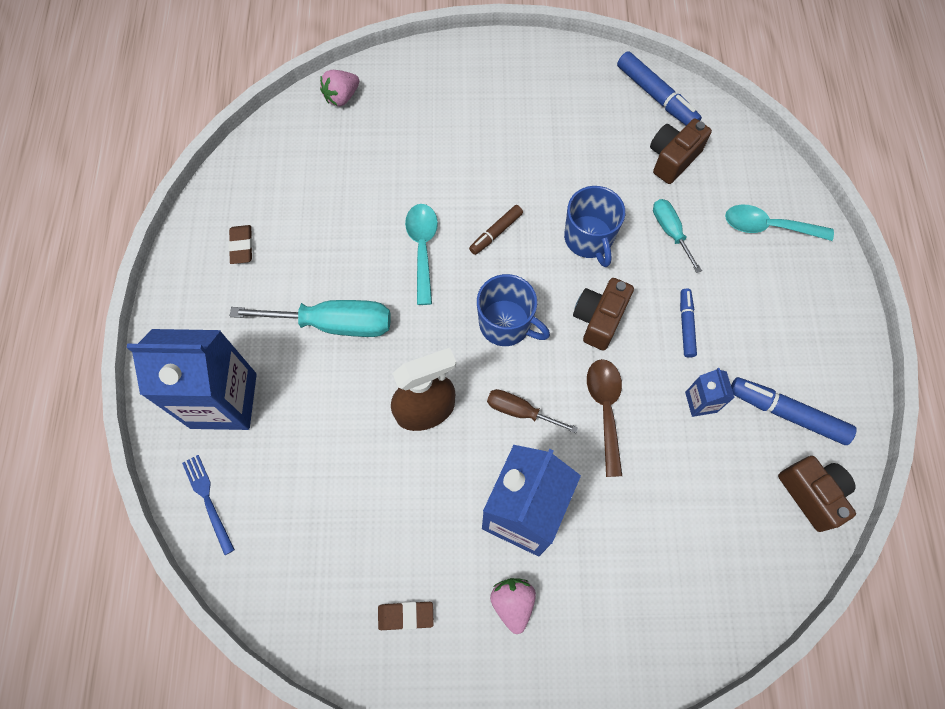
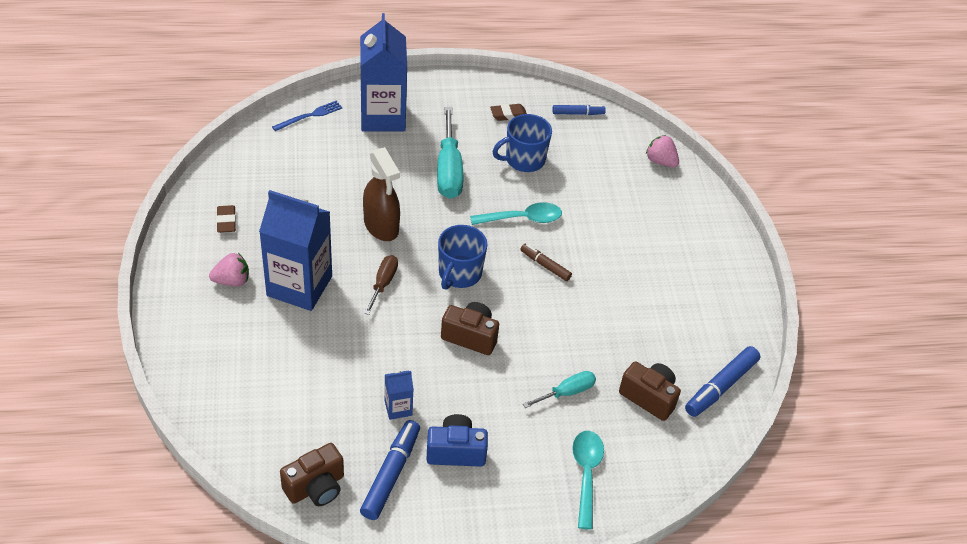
camera: 80 degrees right, 20 degrees down
blue mug [564,186,625,267] -> blue mug moved to [492,114,552,172]
brown spoon [587,359,622,477] -> none
blue marker [680,289,697,358] -> blue marker moved to [552,105,606,115]
none -> blue camera [426,414,488,467]

